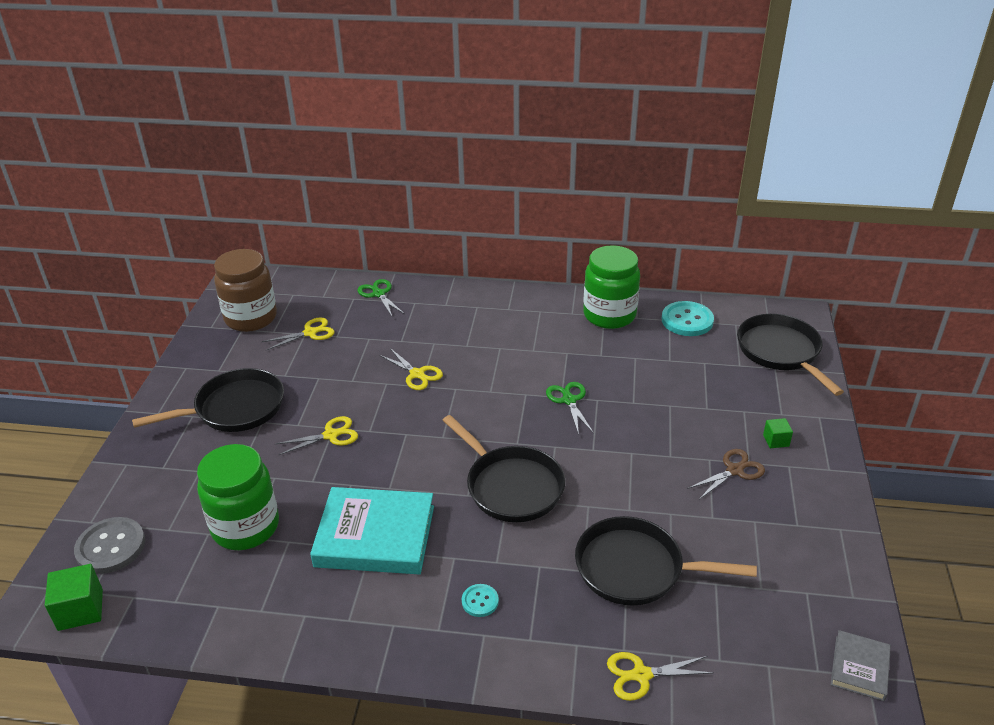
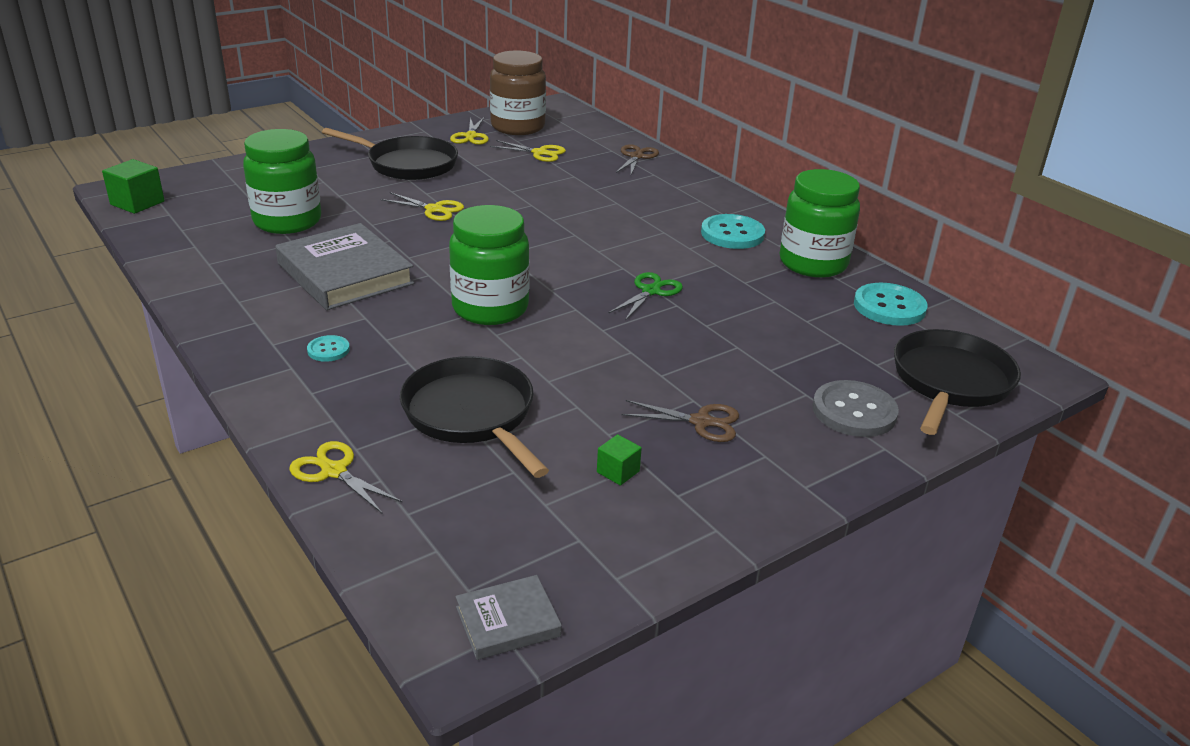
camera: 45 degrees right, 5 degrees down
grey button [74,517,145,574] -> grey button moved to [812,380,899,437]
turquoise book [310,487,434,574] -> grey book [275,223,414,310]
green scissors [357,279,405,318] -> brown scissors [616,144,659,175]
yellow scissors [379,348,443,390] -> yellow scissors moved to [450,117,489,145]
black pan [442,415,565,522] -> green jar [449,205,530,325]
green cube [763,418,793,448] -> green cube moved to [597,434,642,486]
none -> turquoise button [701,214,765,249]

